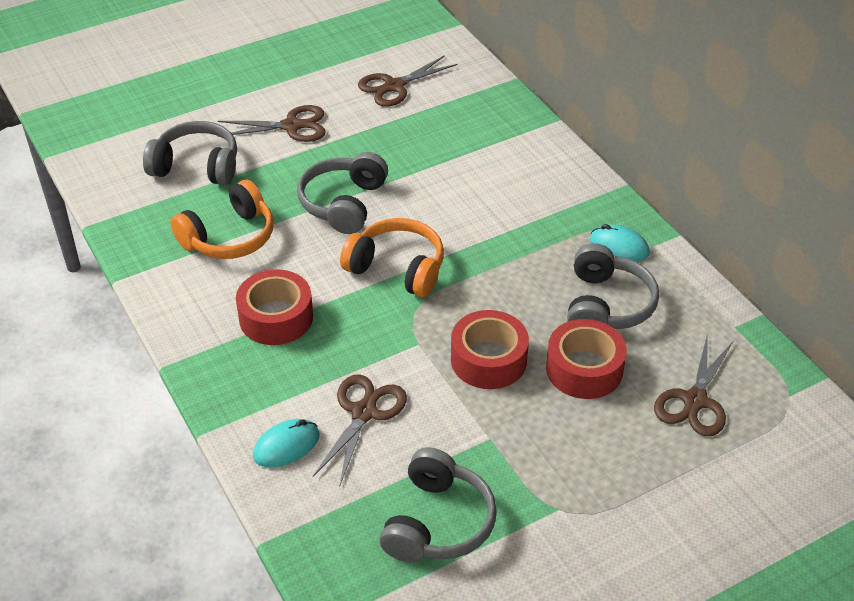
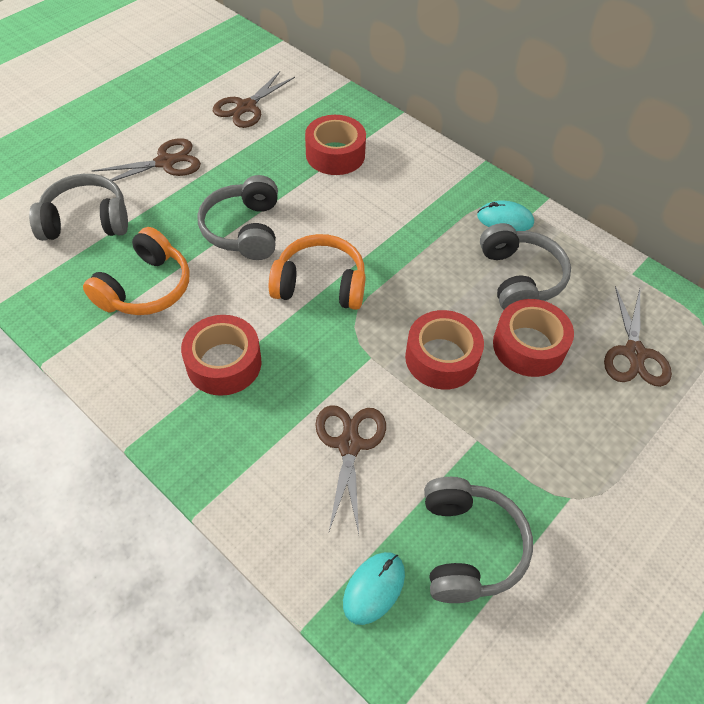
camera: 20 degrees left, 10 degrees up
turquoise mouse [253,419,320,467] -> turquoise mouse moved to [343,552,405,625]
none -> red tape [305,115,366,175]

